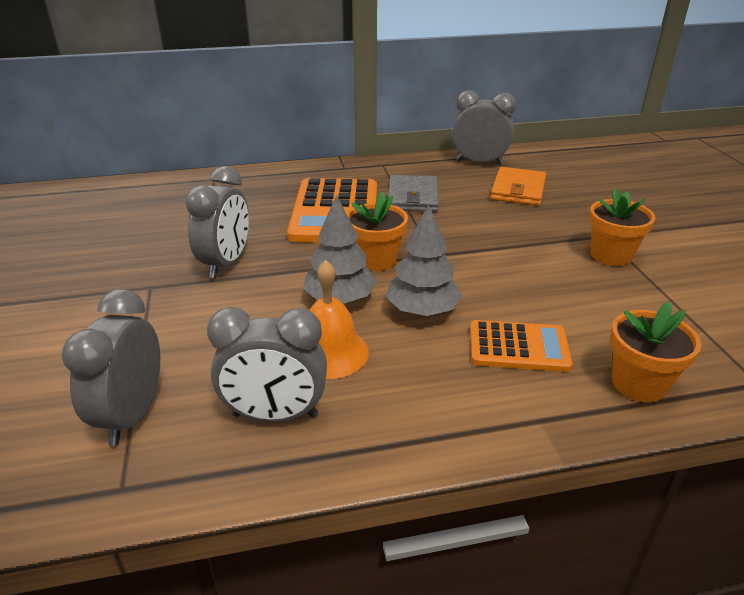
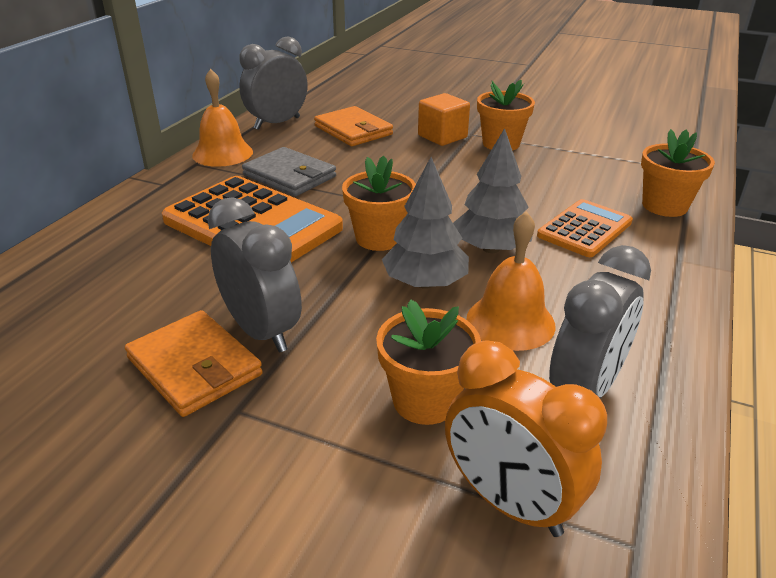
camera: 55 degrees left, 0 degrees up
grey clock [62,289,160,446] -> orange clock [445,340,607,537]
none -> orange wallet [125,310,263,417]
none -> orange bell [192,69,253,167]
none -> orange flower pot [376,299,481,425]
none -> orange cube [418,93,470,146]

